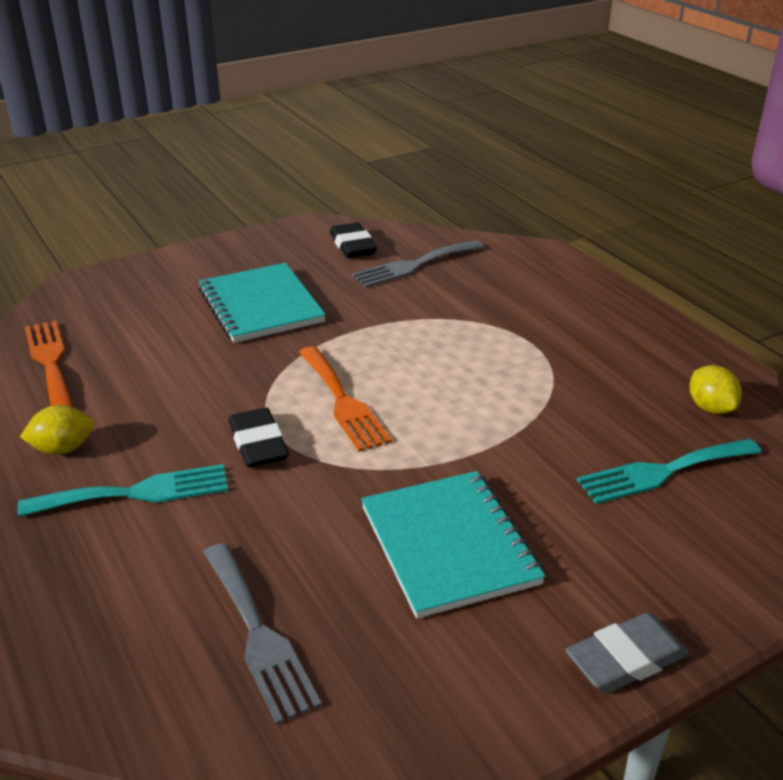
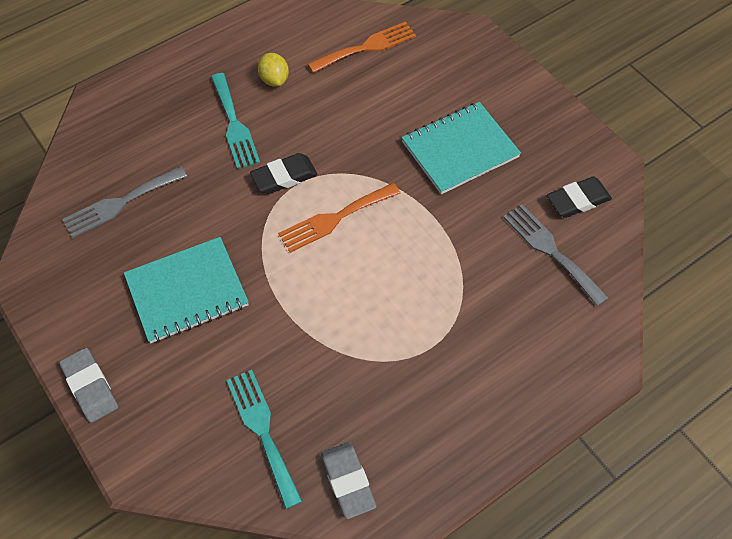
camera: 85 degrees right, 25 degrees up
yellow lemon [689,365,742,414] -> grey eraser [321,442,376,519]

